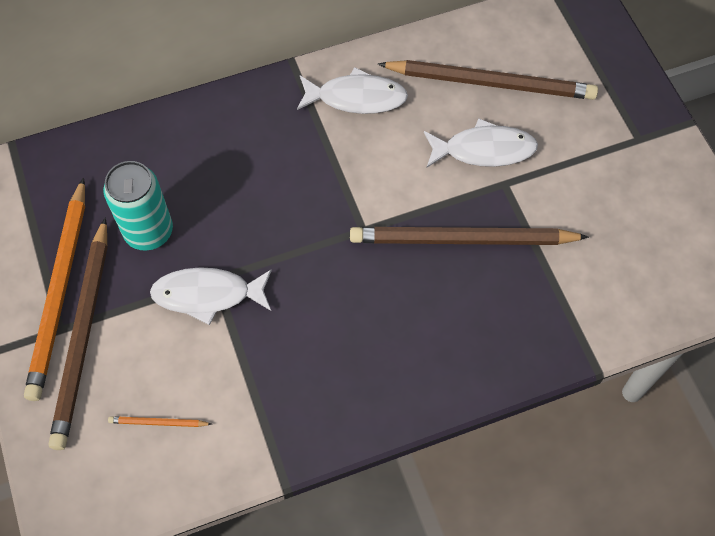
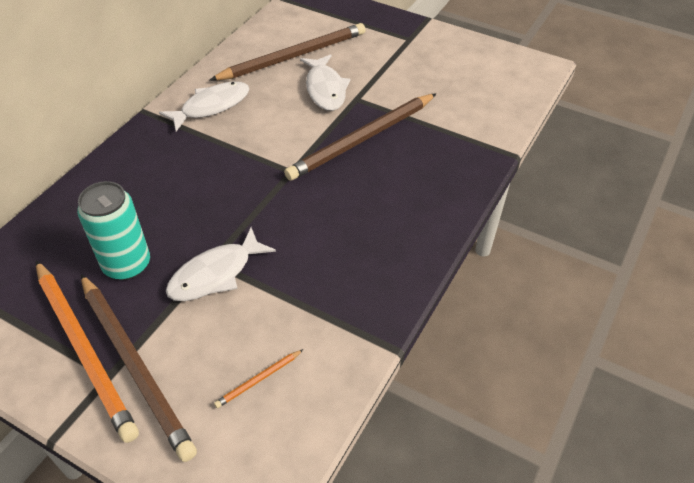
camera: 40 degrees left, 15 degrees down
white fish [424,118,538,167] -> white fish turned 120 degrees clockwise [300,54,351,111]

